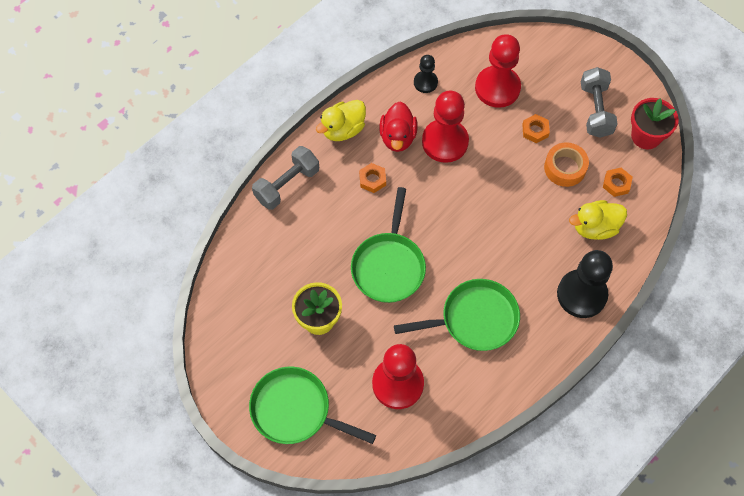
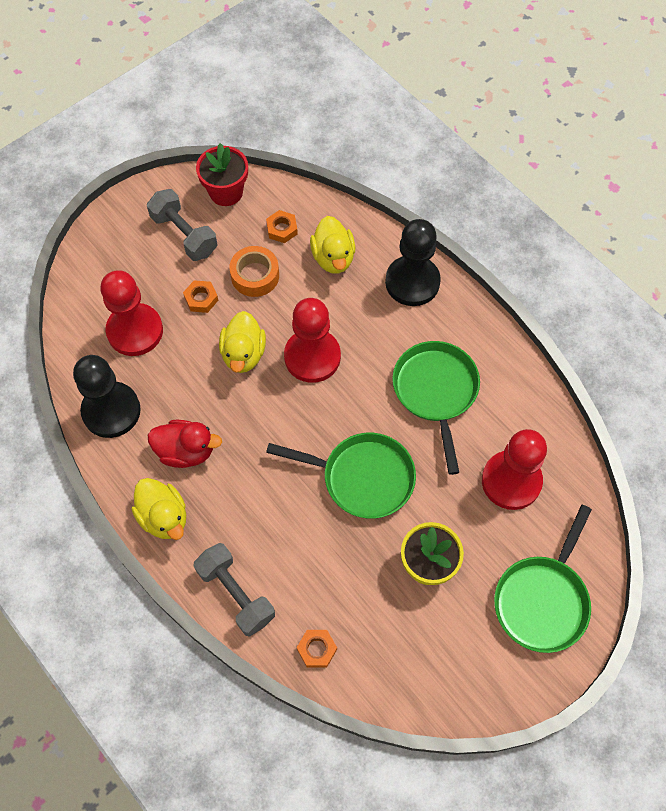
camera: 85 degrees left, 0 degrees up
orange nut [359,163,386,193] -> orange nut moved to [297,630,337,668]
black pawn [414,55,438,93] -> black pawn [73,355,141,438], size x1.86
red pawn [422,91,469,163] -> red pawn moved to [284,298,341,383]
grey dumbbell [581,67,618,138] -> grey dumbbell turned 45 degrees clockwise [147,189,217,261]
none -> yellow duck [219,311,266,373]

